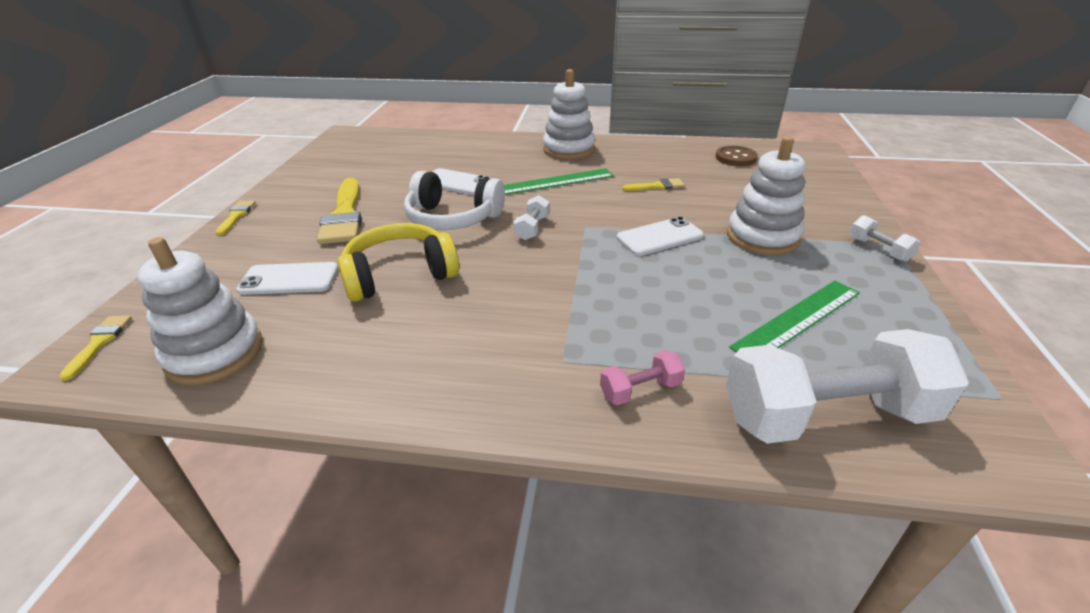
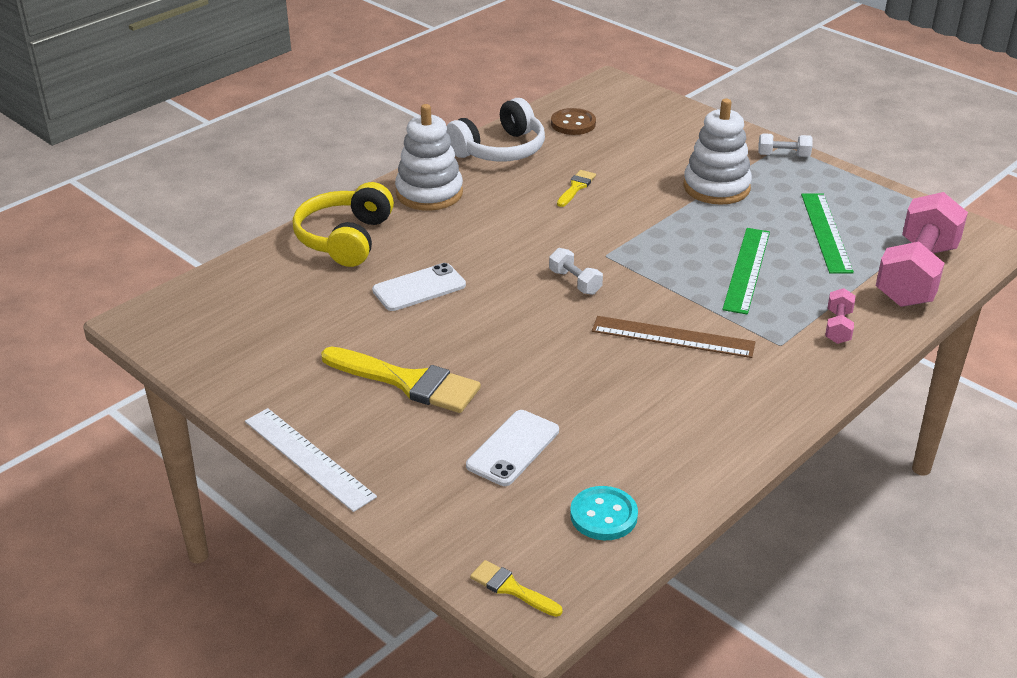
camera: 55 degrees left, 0 degrees up
white stacking toy [137,237,263,385] -> turquoise button [570,486,638,540]
yellow brush [215,201,256,235] -> white ruler [245,408,377,512]
yellow headphones [338,223,459,302] -> yellow headphones moved to [293,182,394,267]
white headphones [404,171,505,230] -> white headphones moved to [446,98,545,161]
green ruler [504,168,614,195] -> green ruler moved to [722,228,770,315]
white phone [617,216,704,256] -> none
white dumbbell [726,329,969,444] -> pink dumbbell [876,192,968,307]
none -> brown ruler [592,316,755,358]

